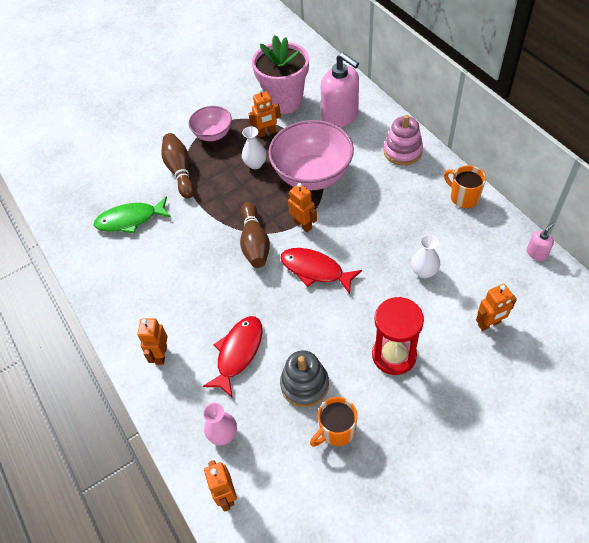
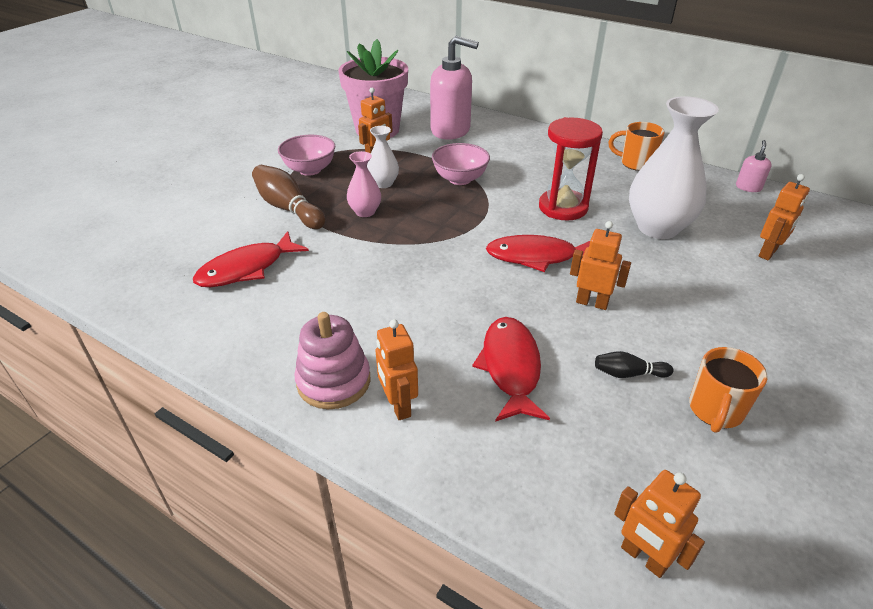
camera: 30 degrees left, 15 degrees down
green fish [93,196,171,234] -> red fish [193,231,309,287]
pink vase [203,403,237,445] -> pink vase moved to [347,151,381,217]
brown bowling pin [240,202,270,268] -> none
pink bowl [268,120,354,190] -> pink bowl [432,143,490,185], size x0.55
grey stacking toy [280,350,329,407] -> black bowling pin [595,351,673,378]
orange robot [288,183,317,232] -> orange robot moved to [570,221,631,310]
red hourglass [372,297,424,375] -> red hourglass moved to [539,117,603,221]
pink stacking toy [384,115,423,165] -> pink stacking toy moved to [294,312,371,409]
white vase [411,234,440,278] -> white vase [629,96,719,239], size x2.00

